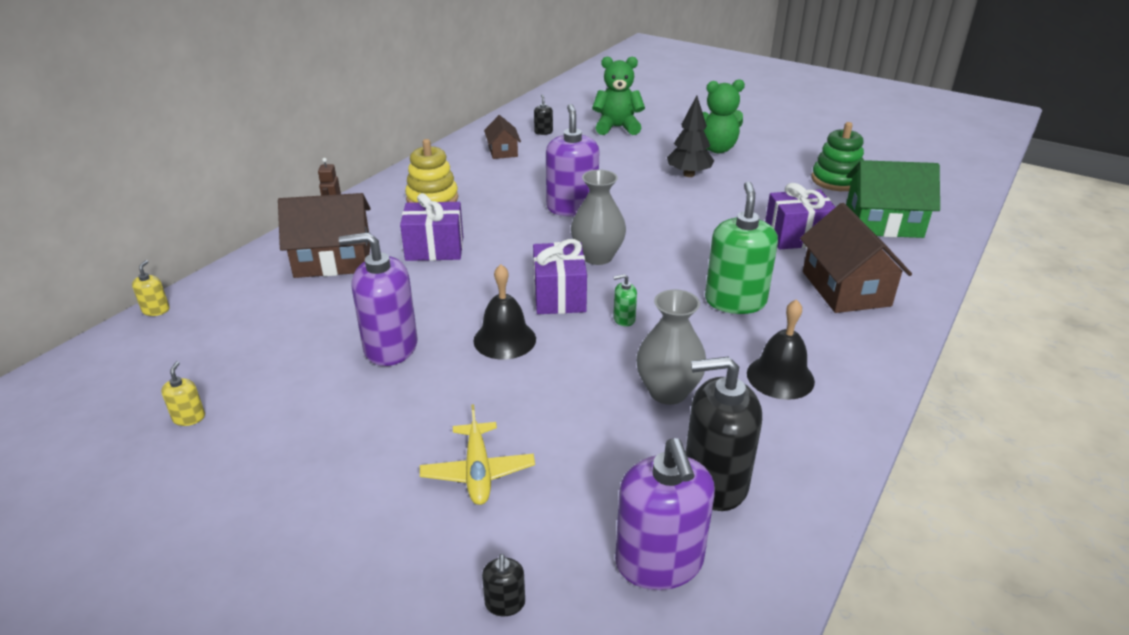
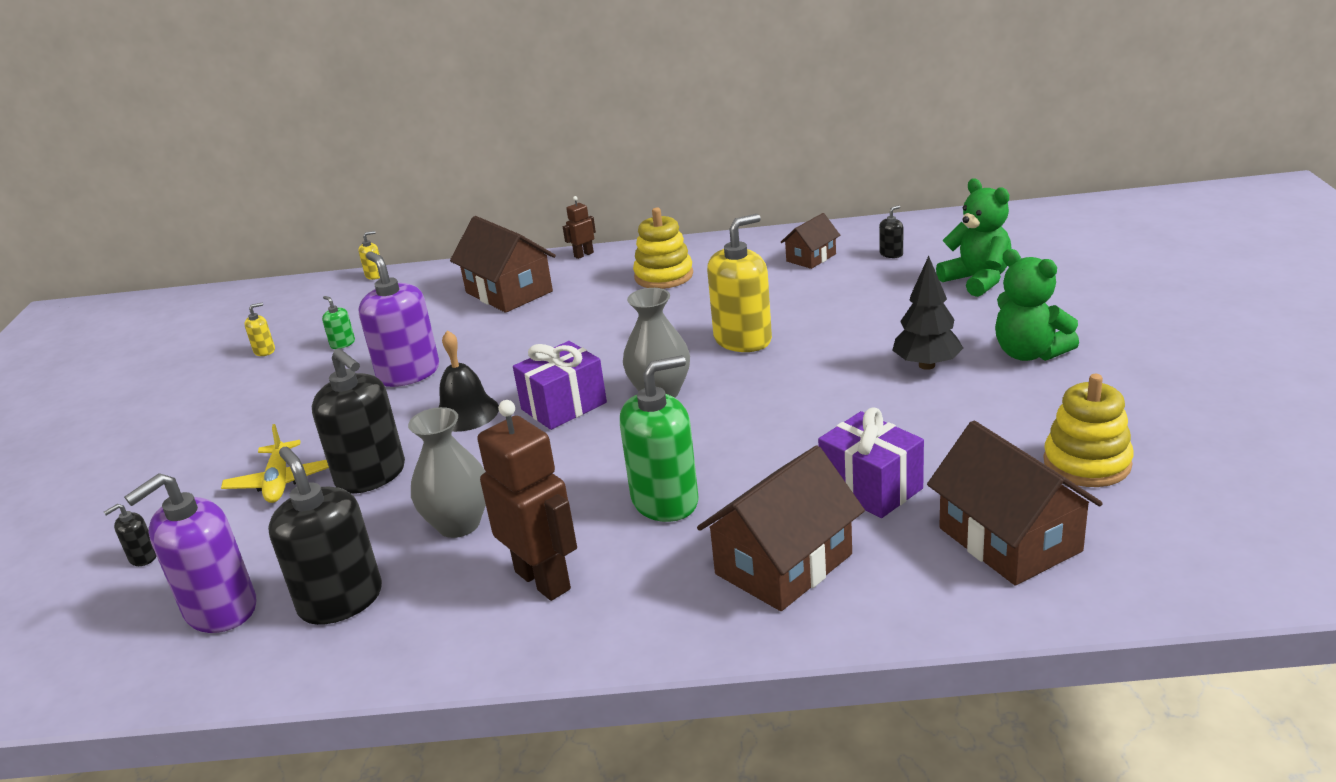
camera: 60 degrees right, 5 degrees down
purple gift [400,193,463,261] -> none
yellow plane [420,404,535,505] -> yellow plane turned 60 degrees counterclockwise [221,424,329,503]
purple soap dispenser [546,104,599,216] -> yellow soap dispenser [707,214,772,352]
green soap dispenser [613,274,637,326] -> green soap dispenser moved to [322,296,355,349]
black bell [747,299,815,400] -> brown robot [477,400,577,601]
green stacking toy [811,122,864,191] -> yellow stacking toy [1043,374,1134,487]
green house [846,160,940,238] -> brown house [927,421,1103,585]
none -> black soap dispenser [312,348,405,494]

